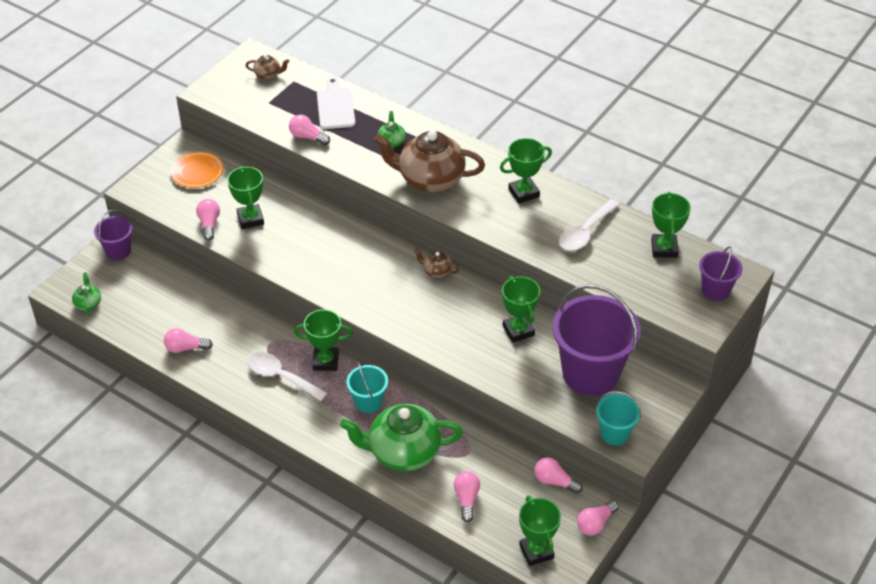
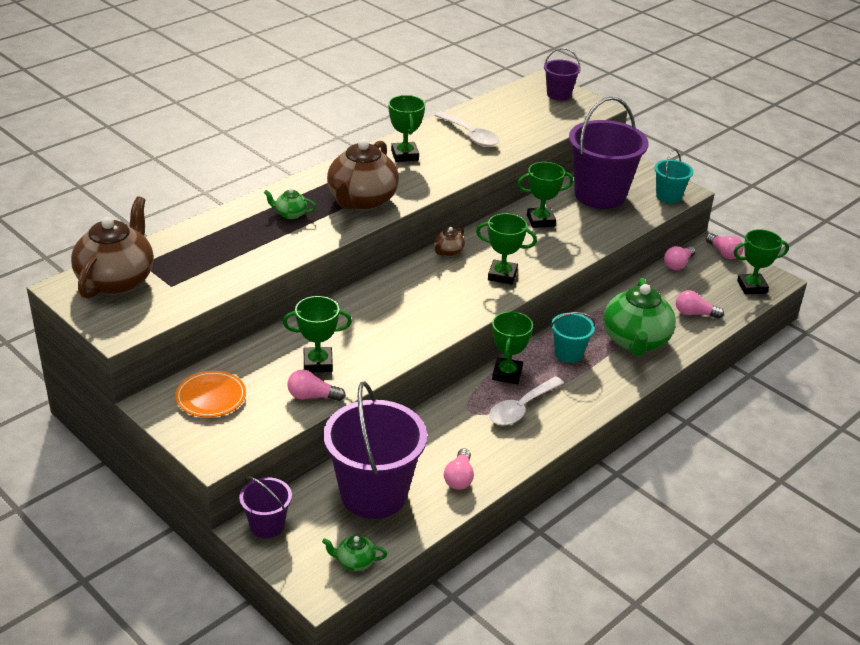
camera: 80 degrees left, 10 degrees down
brown teapot [246,54,289,80] -> brown teapot [71,196,154,299], size x2.30
pink light bulb [289,115,330,145] -> none
white cutting board [317,77,355,129] -> none
green trophy [651,192,691,258] -> green trophy moved to [476,213,537,285]
none -> purple bucket [323,381,427,519]

